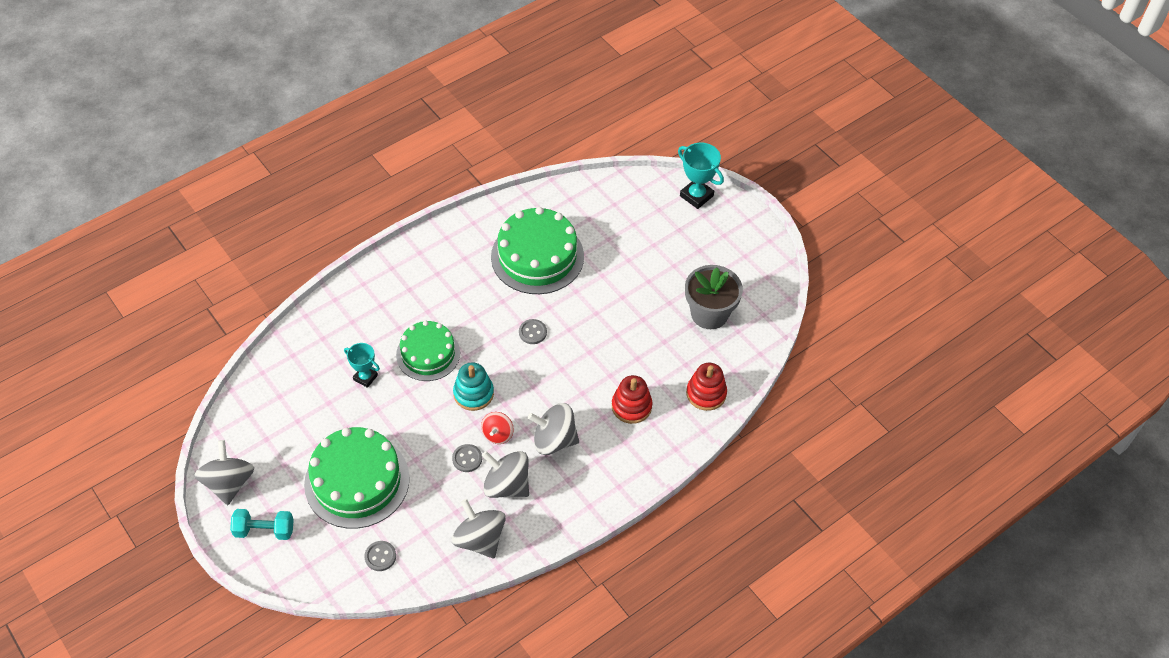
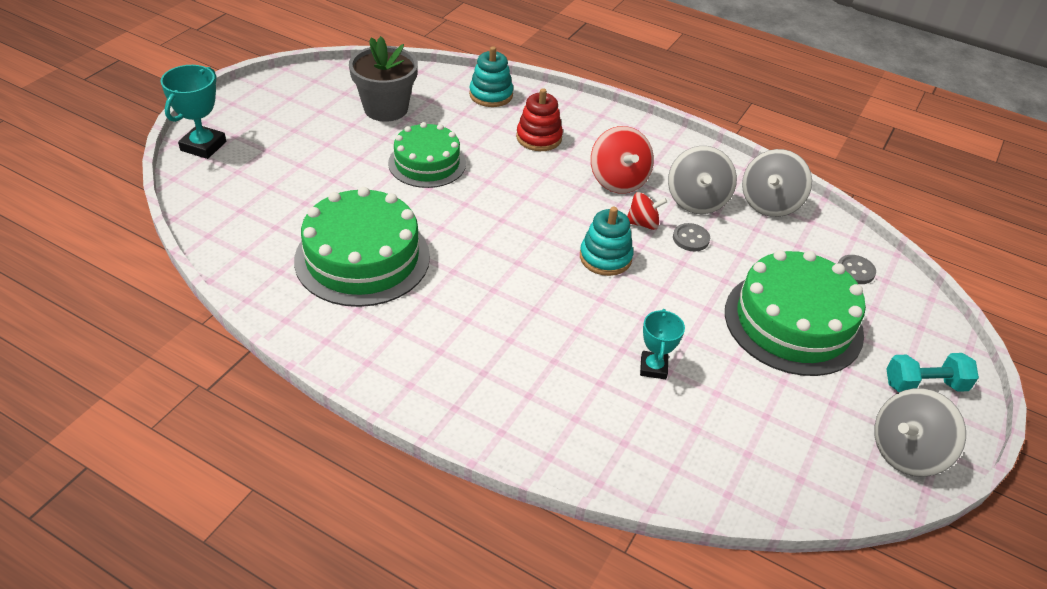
camera: 115 degrees left, 10 degrees down
turquoise dumbbell [230,509,294,540] -> turquoise dumbbell turned 75 degrees counterclockwise [886,353,979,392]
green cake [396,320,460,381] -> green cake moved to [388,122,466,188]
grey button [519,319,547,344] -> none
grey spinning top [528,403,579,455] -> red spinning top [591,126,654,193]
red stacking toy [686,363,727,411] -> turquoise stacking toy [469,46,513,107]

